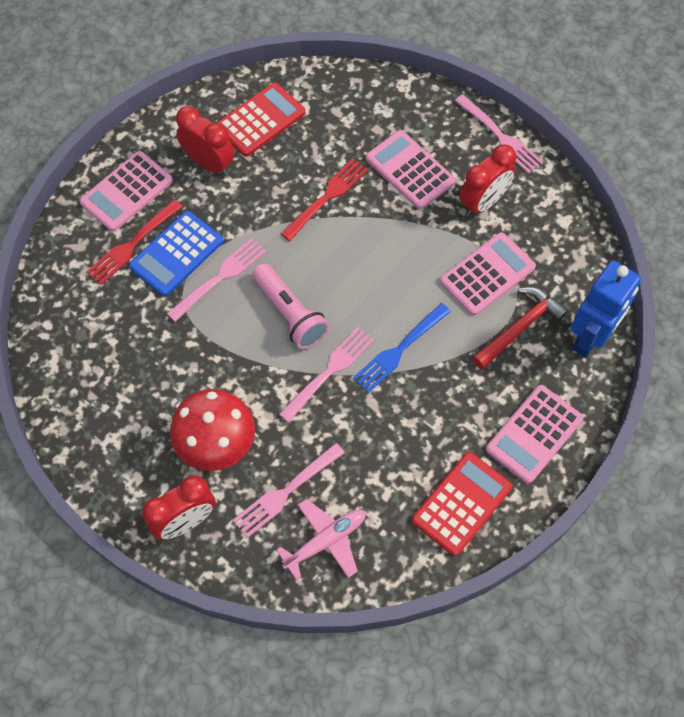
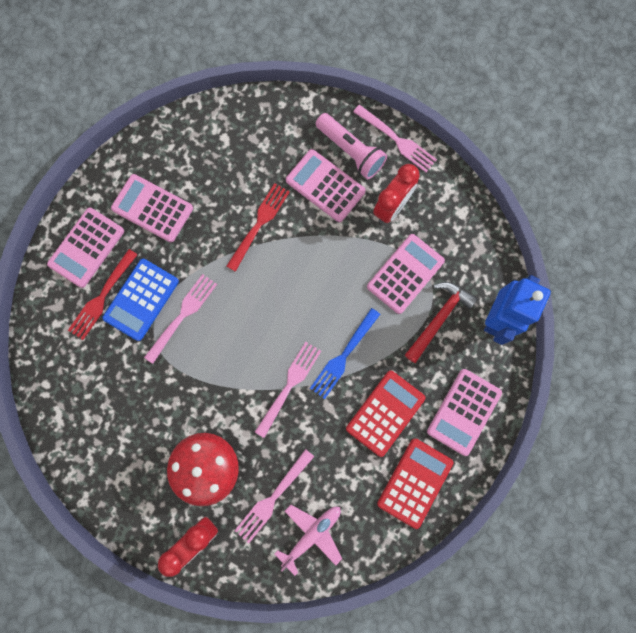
camera: 10 degrees left, 15 degrees up
red clock [176,106,235,176] -> pink calculator [111,174,193,242]
red calculator [217,82,305,157] -> red calculator moved to [346,371,425,457]
pink flashlight [252,263,329,349] -> pink flashlight moved to [316,113,387,179]

